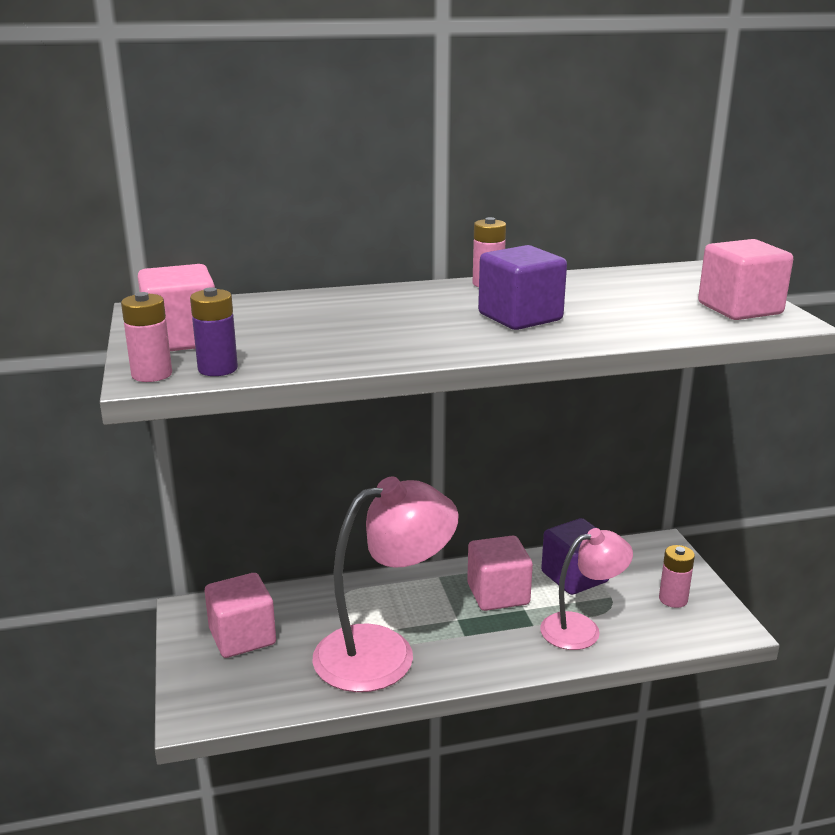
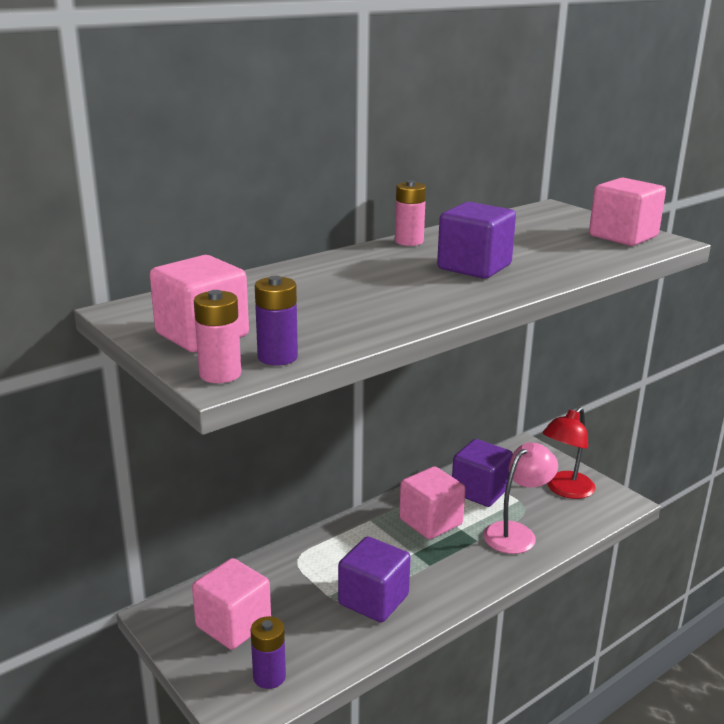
camera: 25 degrees left, 0 degrees up
pink lamp [312,477,459,692] -> purple cube [338,536,411,622]
pink battery [659,545,695,608] -> red lamp [542,407,596,499]
none -> purple battery [251,616,286,689]

